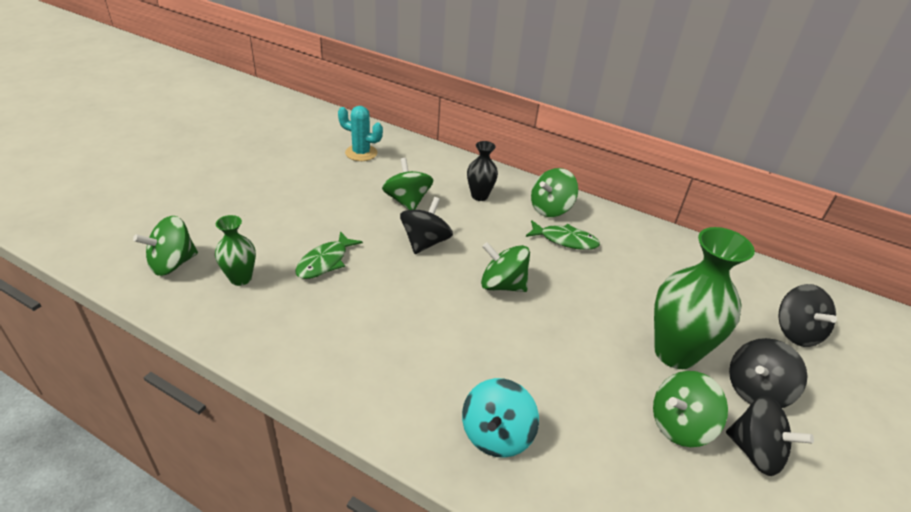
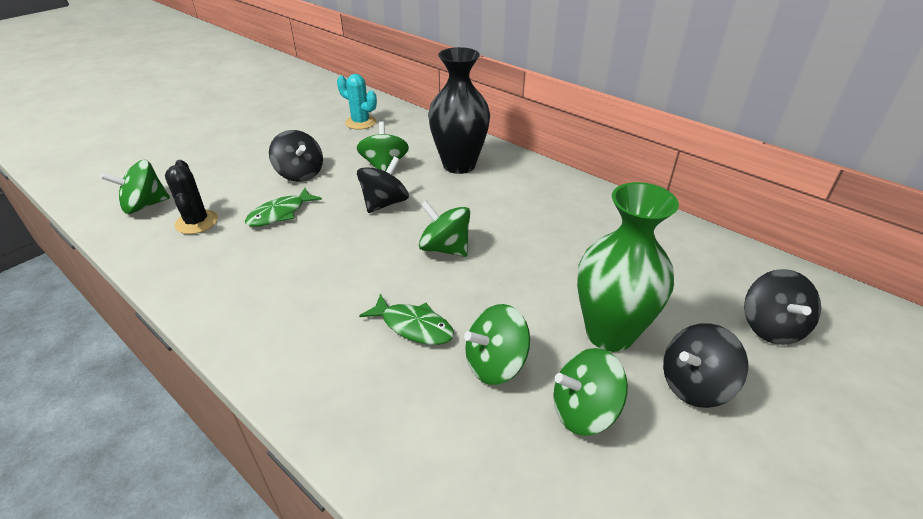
camera: 15 degrees right, 0 degrees up
green vase [215,215,256,286] -> black cactus [165,160,218,234]
turquoise spinning top [462,378,539,458] -> none
black vase [467,141,498,201] -> black vase [428,47,490,174], size x1.89
green fish [526,220,600,250] -> green fish moved to [359,293,455,345]
green spinning top [531,168,578,217] -> green spinning top moved to [464,304,530,385]
black spinning top [726,396,814,476] -> black spinning top moved to [269,130,323,182]

